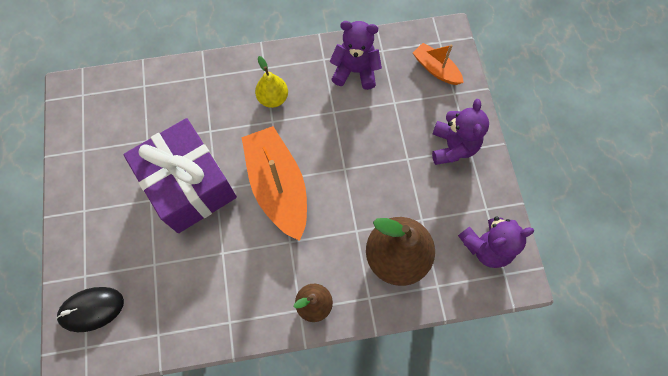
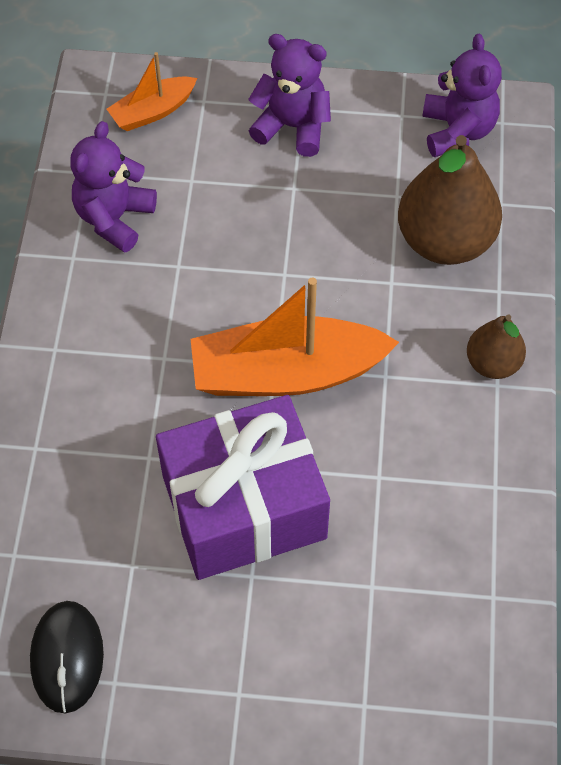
camera: 75 degrees left, 10 degrees down
black mouse [56,287,124,332] -> black mouse moved to [30,601,104,713]
yellow pear [255,56,288,108] -> none

